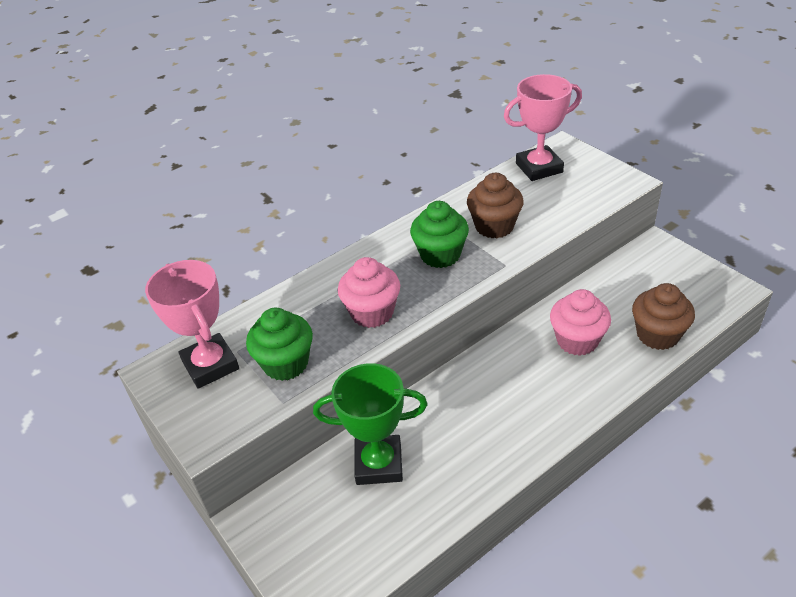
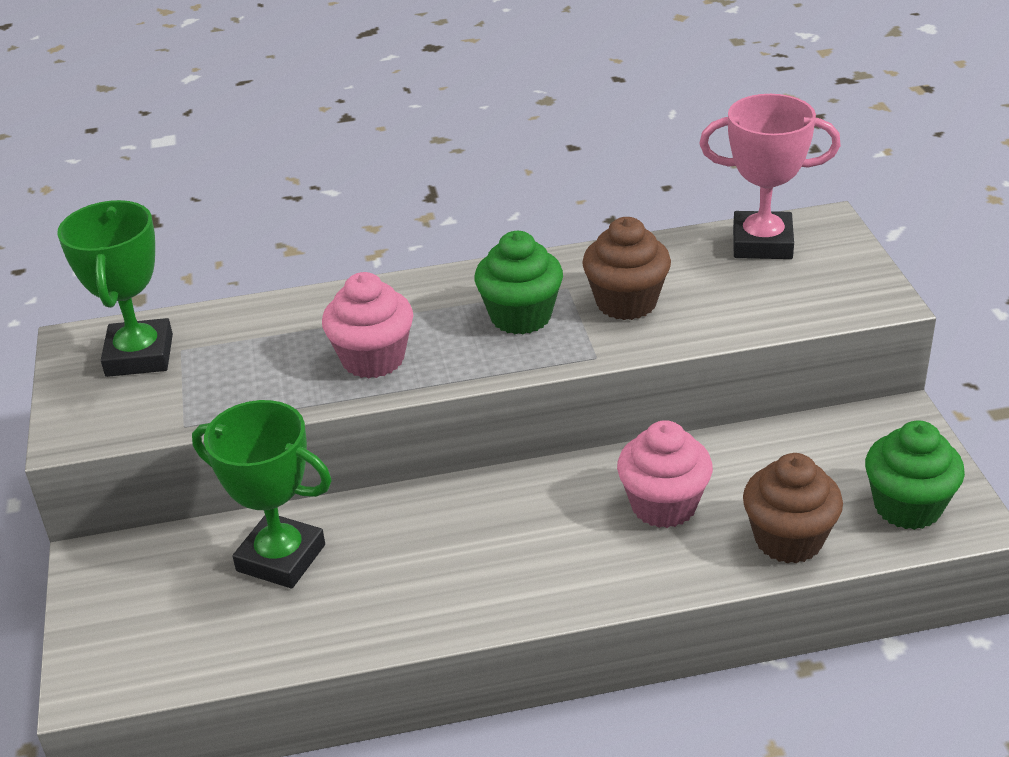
camera: 25 degrees right, 5 degrees down
pink trophy [145,260,239,389] -> green trophy [57,200,173,377]
green cupcake [246,308,313,381] -> green cupcake moved to [865,420,965,530]

